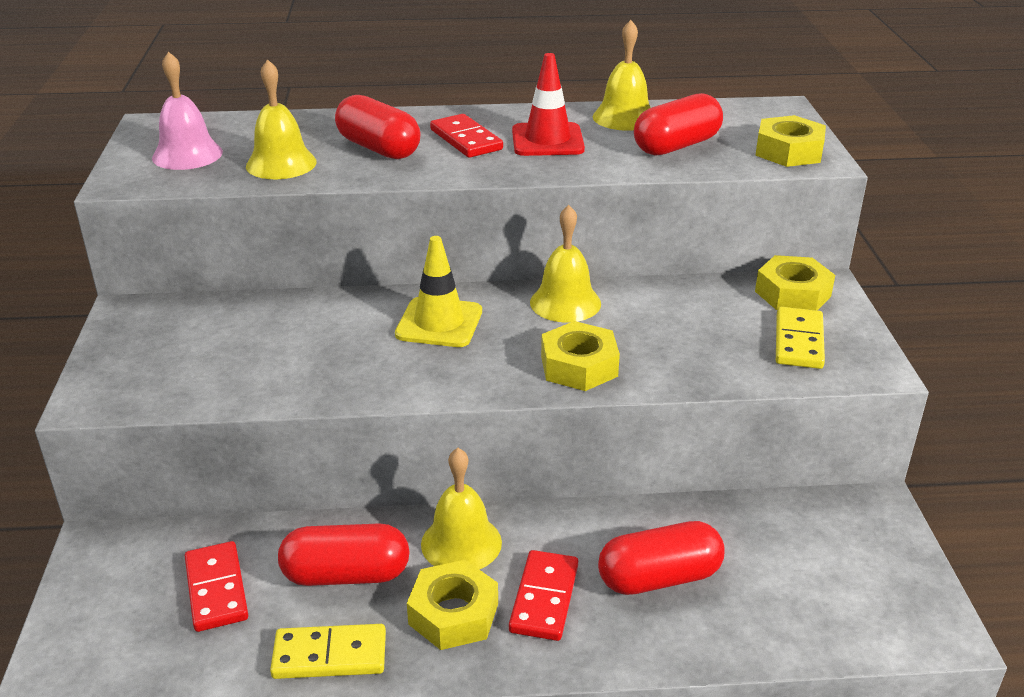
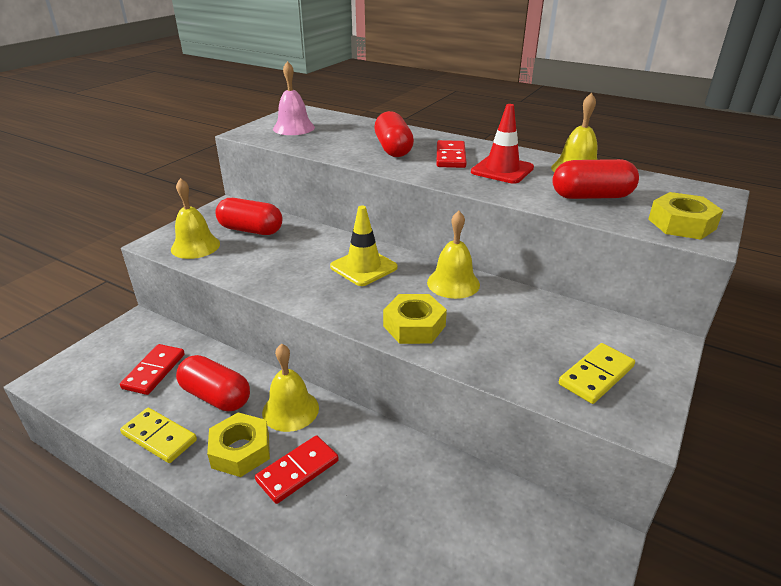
camera: 35 degrees right, 0 degrees up
yellow bell [246,59,317,179] -> yellow bell moved to [171,178,220,259]
red capsule [598,521,725,595] -> red capsule moved to [215,198,282,235]
yellow nut [755,255,835,311] -> none

